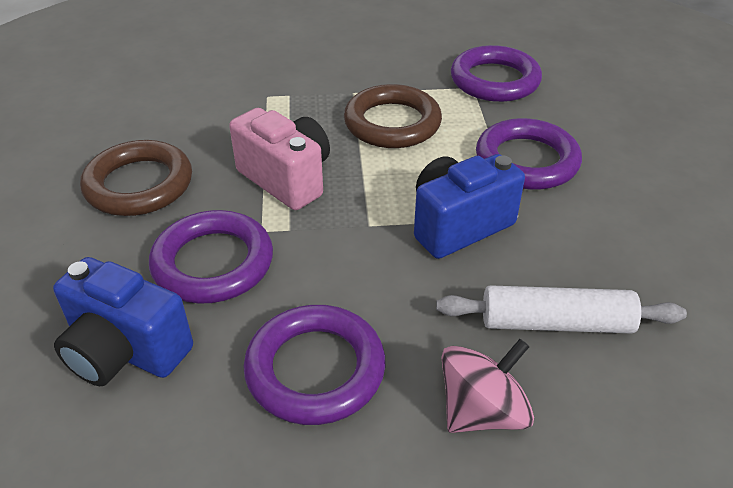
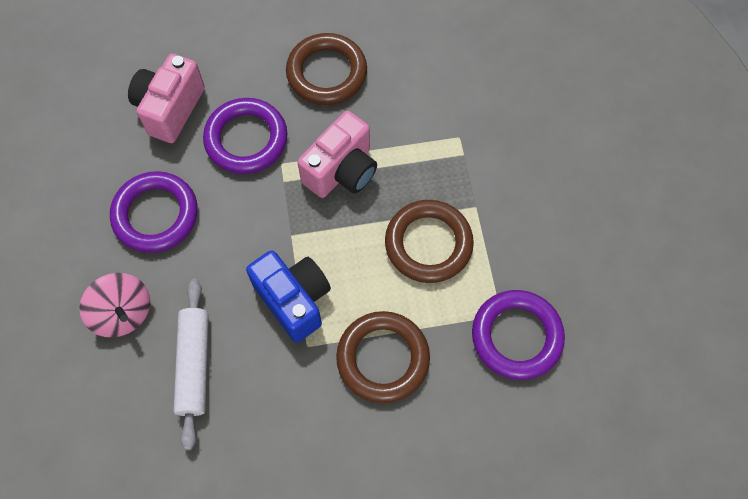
camera: 85 degrees right, 25 degrees up
blue camera [53,257,193,386] -> pink camera [128,54,205,143]
purple ring [476,118,582,190] -> brown ring [336,311,430,403]

